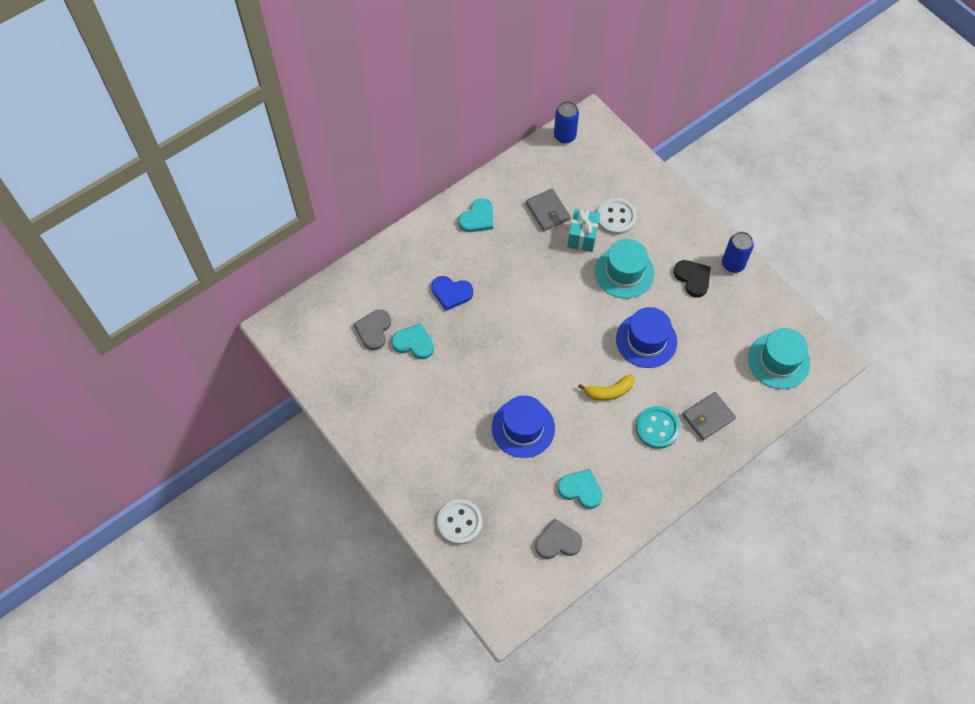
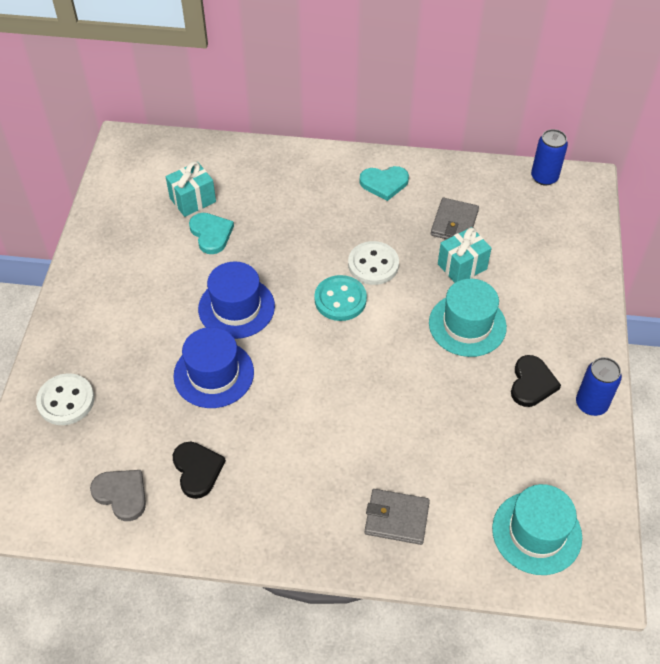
camera: 45 degrees right, 10 degrees down
grey heart [353,310,391,350] -> turquoise gift [166,161,216,217]
blue heart [431,276,473,311] -> none
turquoise heart [557,469,603,509] -> black heart [173,442,226,499]
yellow banana [578,374,634,401] -> none
white button [597,198,637,235] -> white button moved to [348,241,399,285]
blue hat [616,307,677,368] -> blue hat moved to [198,261,275,339]
turquoise button [636,406,680,449] -> turquoise button moved to [314,275,367,321]

